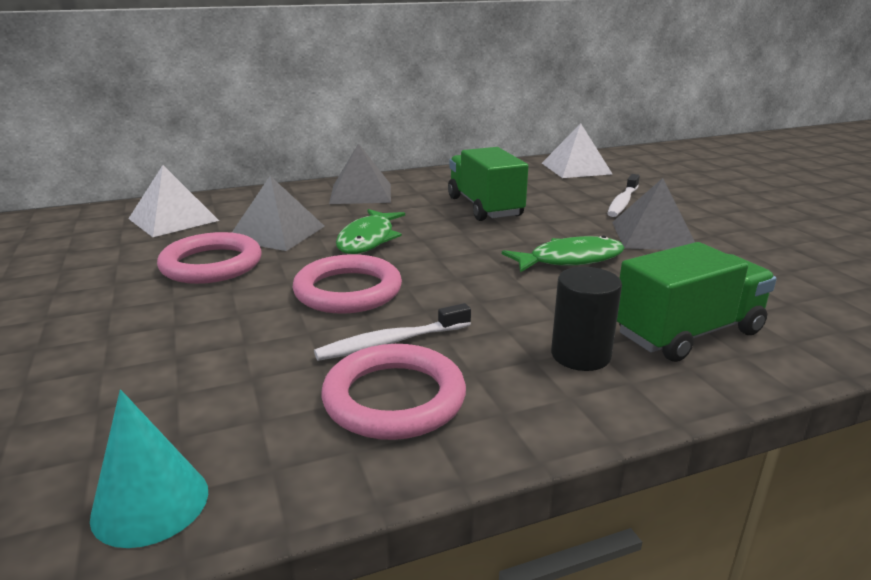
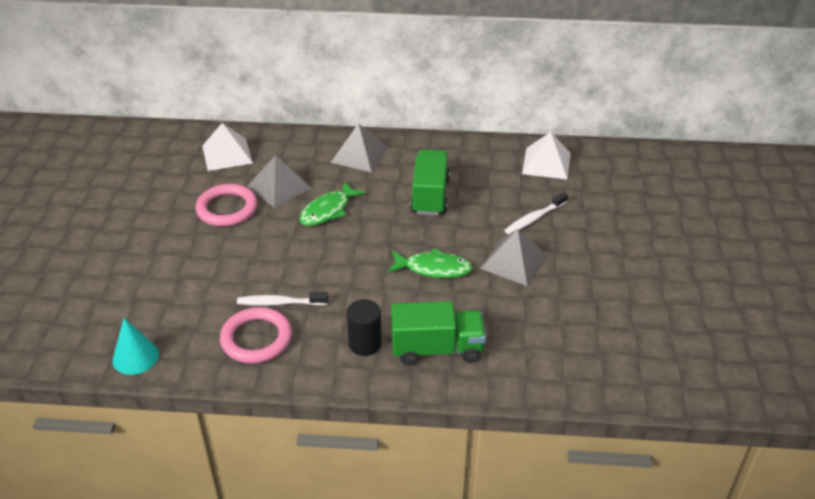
camera: 25 degrees right, 15 degrees up
pink ring [293,254,402,314] -> none

